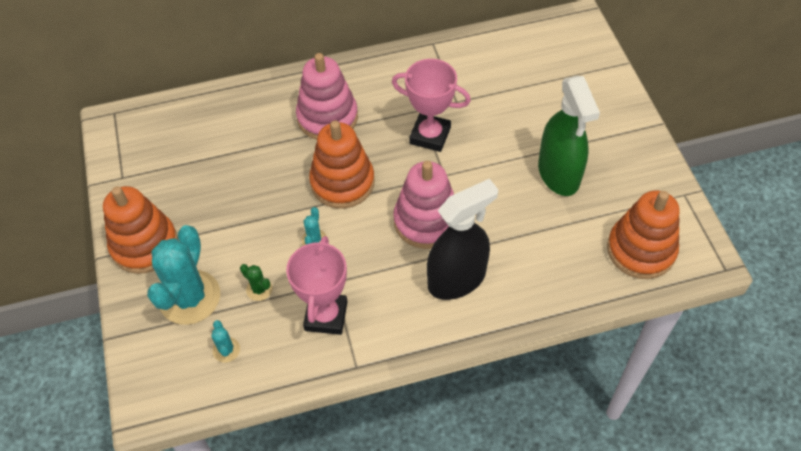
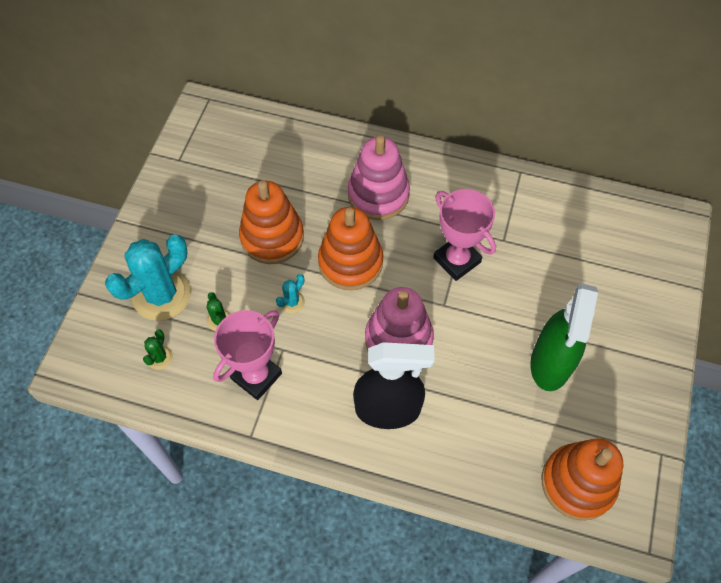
camera: 30 degrees right, 5 degrees up
orange stacking toy [103,186,178,274] -> orange stacking toy moved to [239,181,304,264]
turquoise cactus [211,320,240,363] -> green cactus [143,329,173,370]

